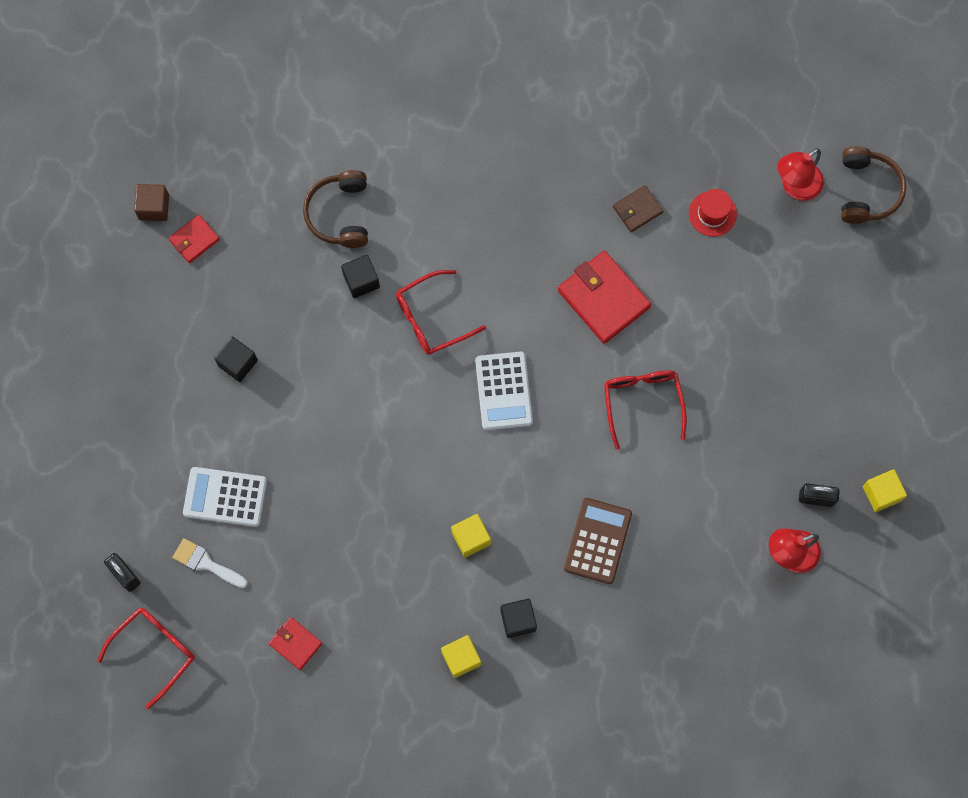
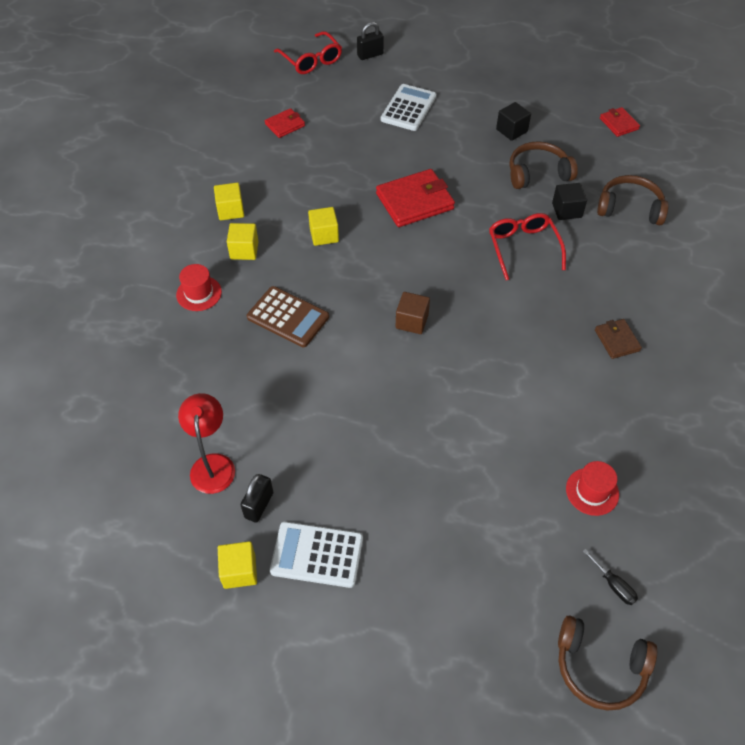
camera: 105 degrees right, 20 degrees down
brown cube [134,184,169,221] -> brown cube moved to [395,292,430,334]
white brush [172,538,248,588] -> none
white calculator [475,352,533,430] -> white calculator moved to [270,522,363,588]
black cube [500,599,537,638] -> yellow cube [227,223,258,260]
red wallet [558,251,651,344] -> red wallet moved to [376,169,455,227]
red glasses [604,370,687,450] -> none
brown wallet [613,185,663,232] -> brown wallet moved to [595,319,642,359]
red lamp [778,148,824,201] -> black screwdriver [582,549,638,605]
none -> red hat [176,264,222,311]
none -> brown headphones [510,141,578,189]

